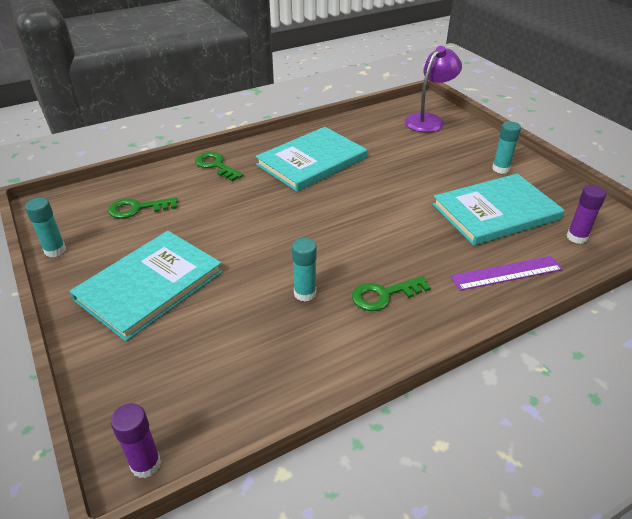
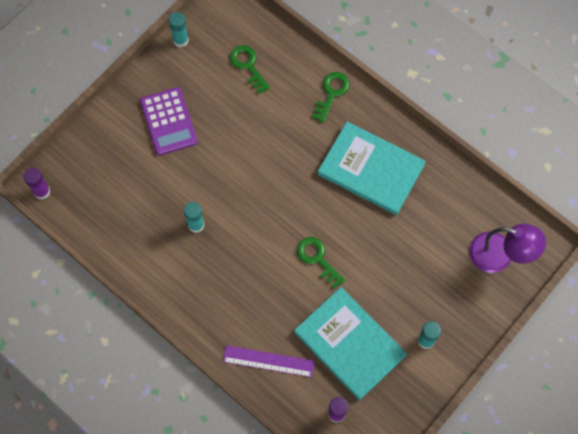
camera: 70 degrees right, 30 degrees up
turquoise book [70,231,223,341] -> purple calculator [140,87,198,156]
green key [352,276,431,311] -> green key moved to [297,237,345,289]
purple ruler [450,256,563,291] -> purple ruler turned 45 degrees counterclockwise [223,345,315,377]

